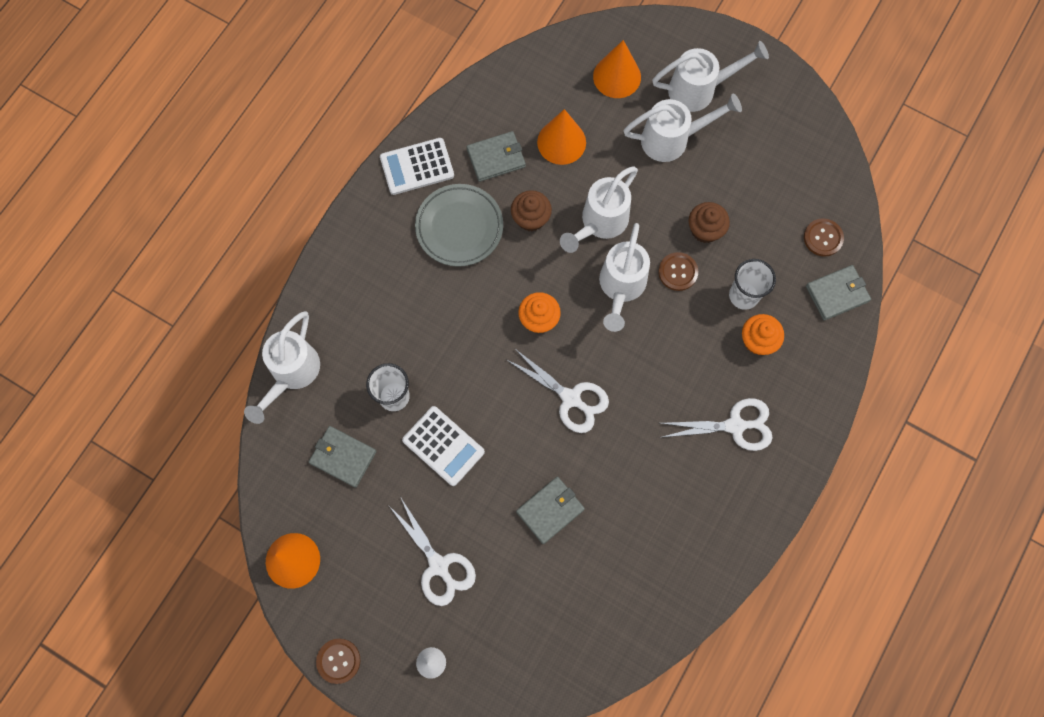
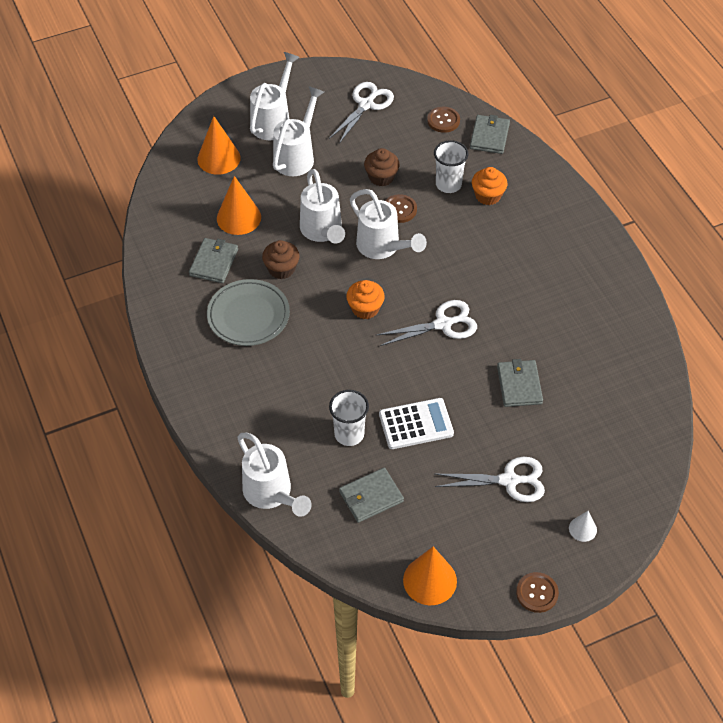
camera: 55 degrees left, 20 degrees down
white calculator [380,138,454,195] -> none
white scissors [659,398,773,451] -> white scissors moved to [329,82,394,143]

